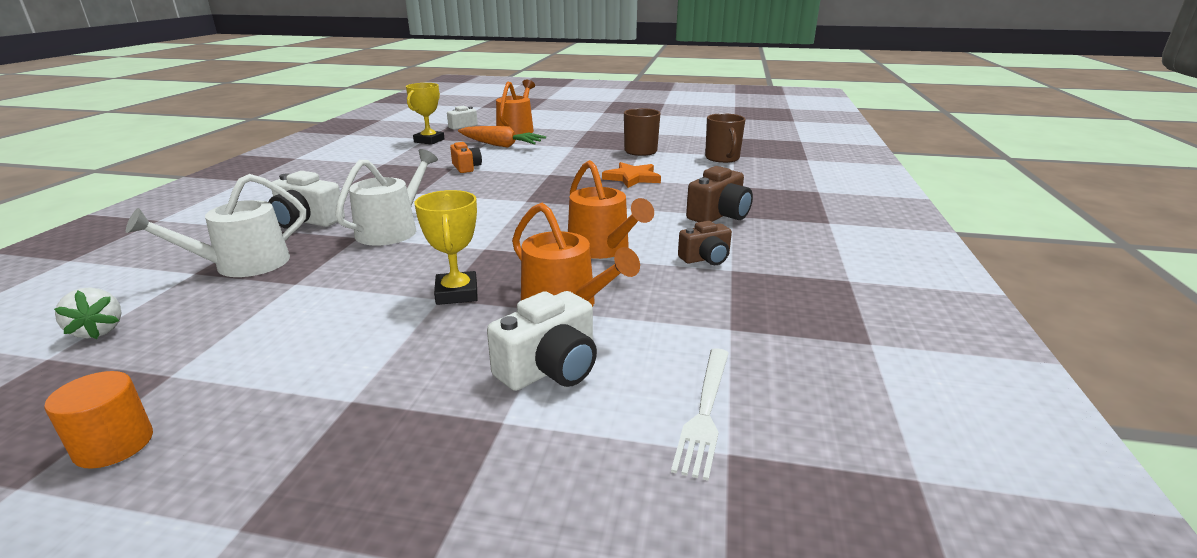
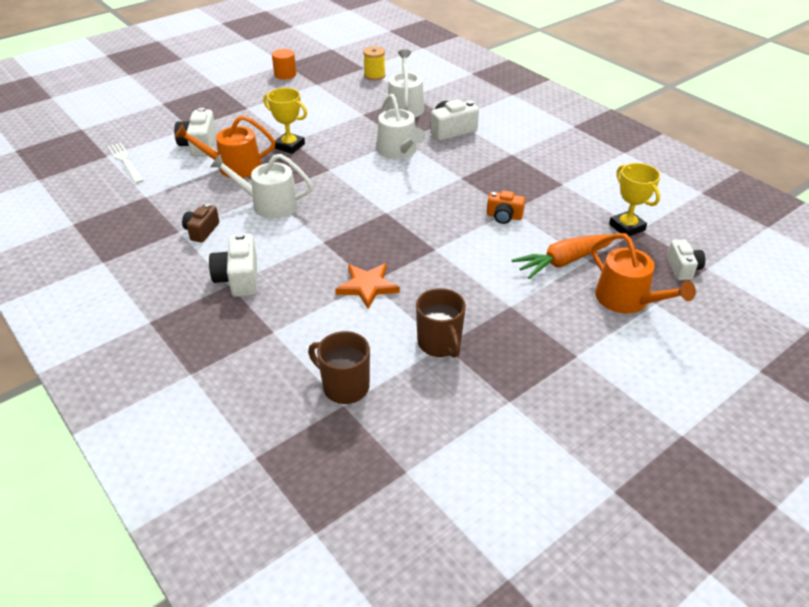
camera: 130 degrees right, 15 degrees up
white strawberry [54,287,122,339] -> yellow spool [363,46,386,80]
orange watering can [568,160,654,259] -> white watering can [210,154,313,219]
brown camera [686,166,753,222] -> white camera [209,232,257,297]

